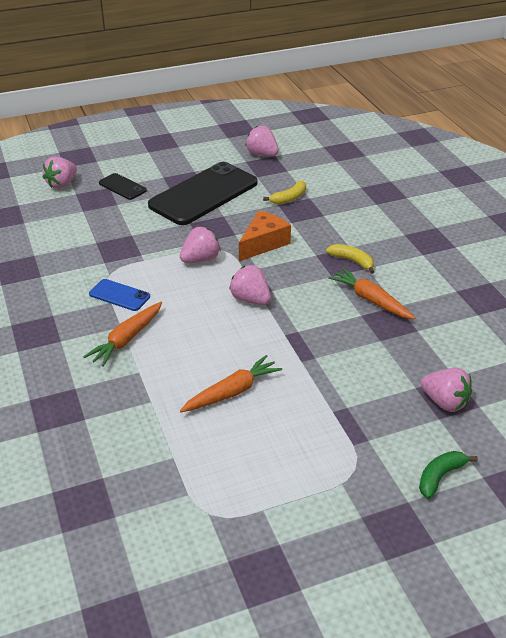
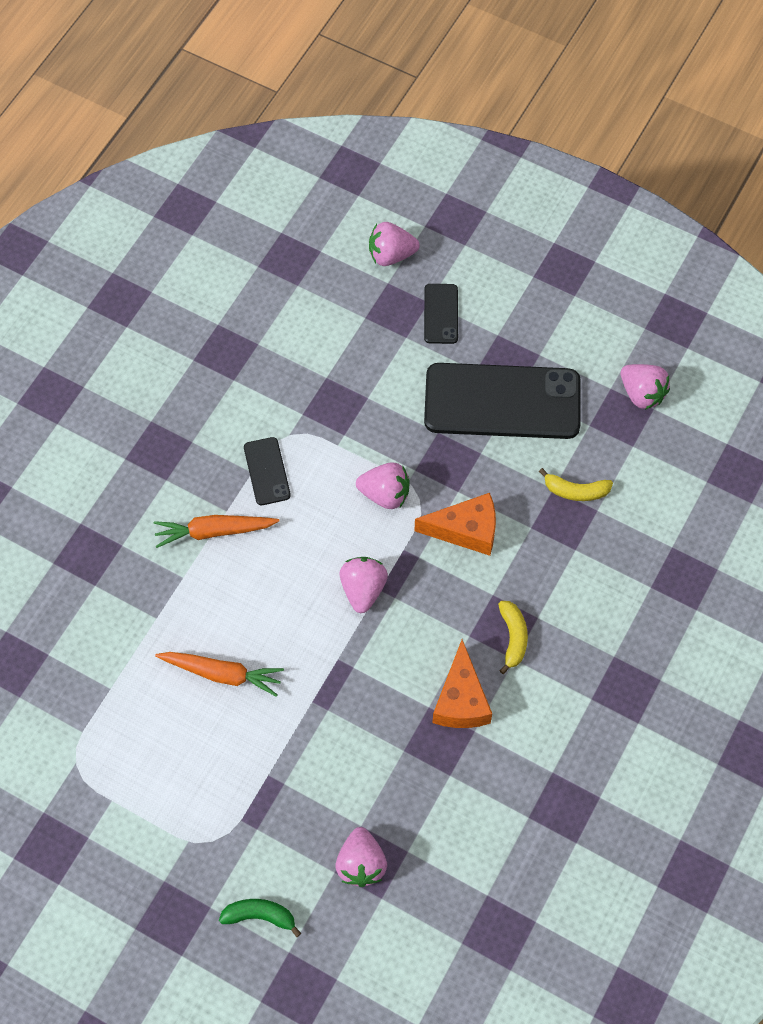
camera: 50 degrees right, 25 degrees up
blue phone [89,279,150,311] -> black phone [244,437,291,505]
pink strawberry [245,126,279,156] -> pink strawberry turned 135 degrees clockwise [621,364,670,410]
orange carrot [328,268,415,319] -> orange cheese [432,640,492,728]

